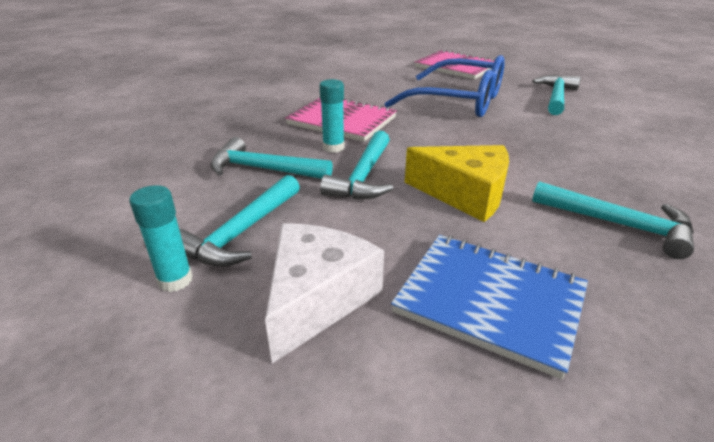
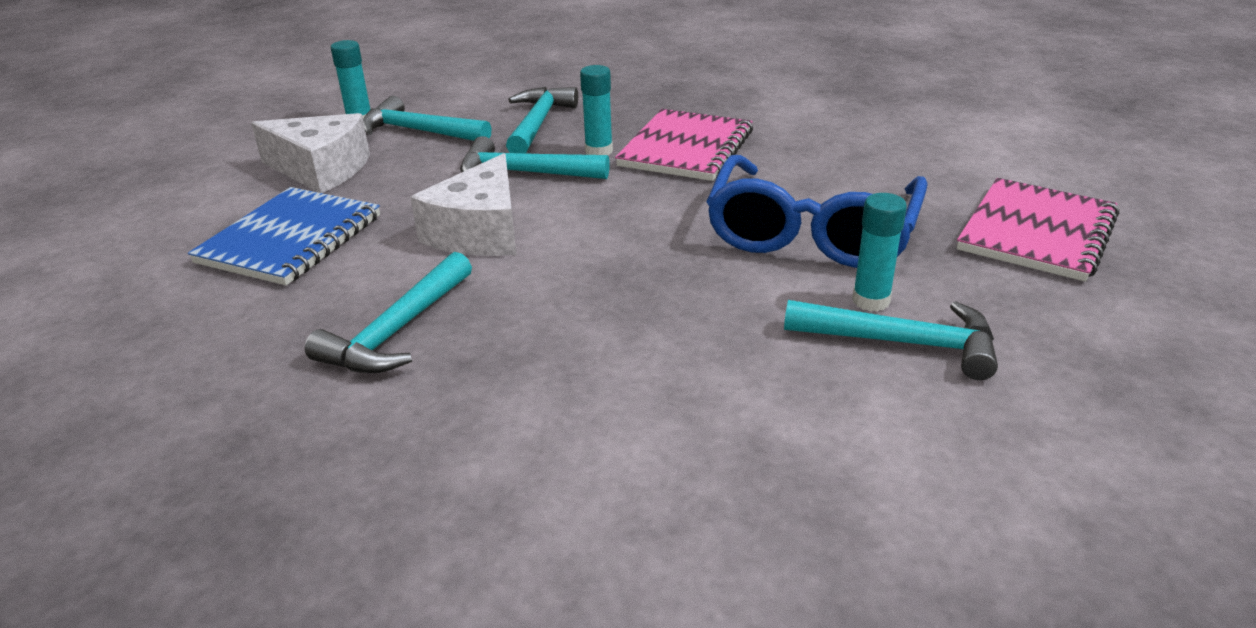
camera: 85 degrees right, 0 degrees up
yellow cheese [405,145,509,222] -> white cheese [410,153,517,256]
none -> turquoise glue stick [852,193,907,311]

